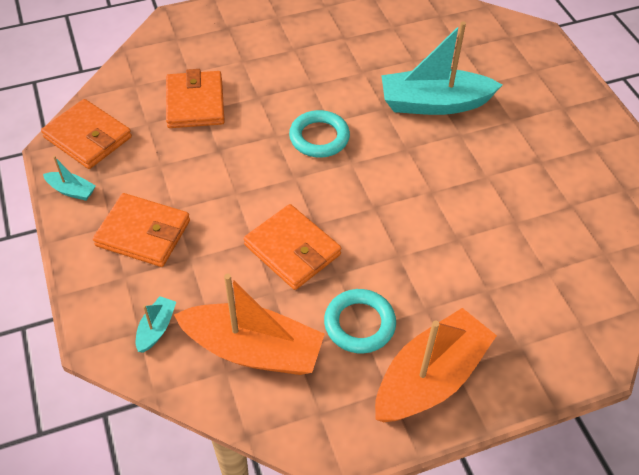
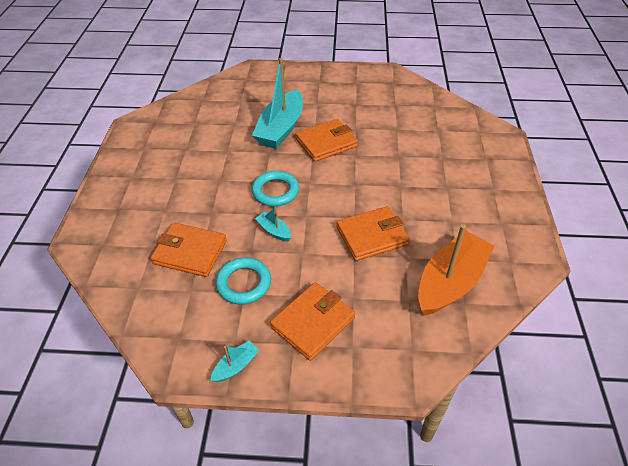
camera: 65 degrees left, 5 degrees down
orange wallet [41,99,132,169] -> orange wallet moved to [296,119,358,162]
turquoise boat [136,296,176,353] -> turquoise boat moved to [255,207,291,241]
turquoise ring [324,289,396,353] -> turquoise ring moved to [216,257,271,304]
orange boat [375,308,497,422] -> none

